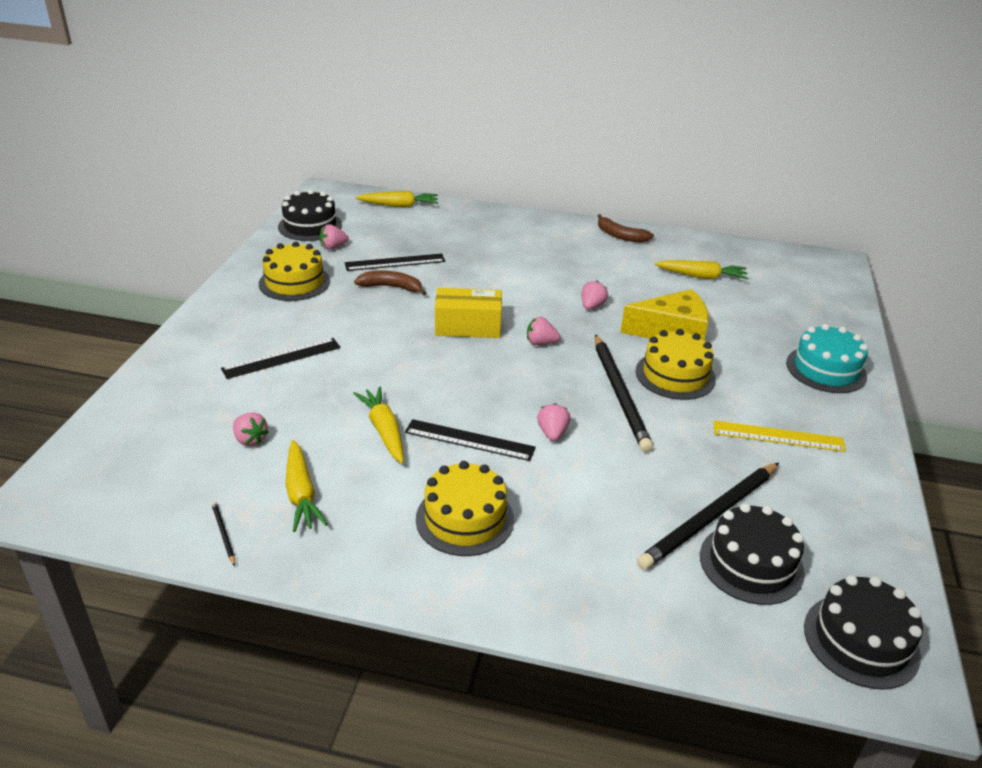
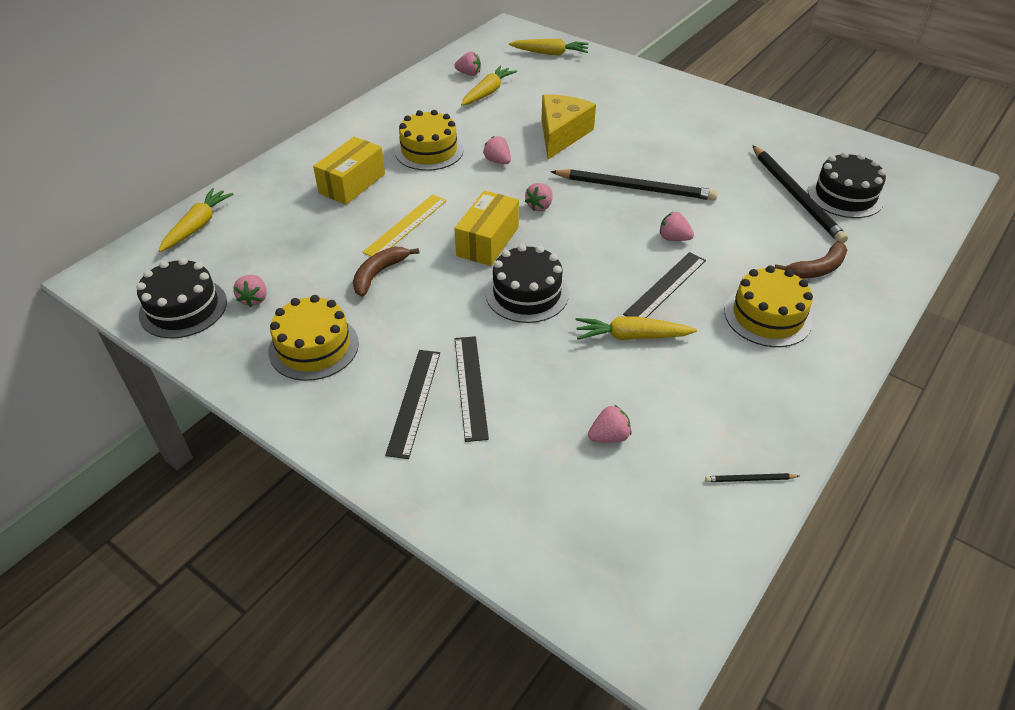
camera: 65 degrees left, 10 degrees up
yellow carrot [286,440,328,532] -> yellow carrot moved to [509,39,589,55]
black ruler [345,253,445,271] -> black ruler moved to [385,350,440,459]
brown banana [598,214,654,243] -> brown banana moved to [775,241,847,279]
yellow cake [635,329,716,400] -> yellow cake moved to [395,110,464,171]
yellow ruler [714,420,846,452] -> yellow ruler moved to [363,194,447,257]
turquoise cake [786,324,868,393] -> none
black cake [804,575,923,690] -> black cake moved to [485,244,569,323]
none -> yellow box [313,137,385,205]
none -> pink strawberry [454,52,481,76]

